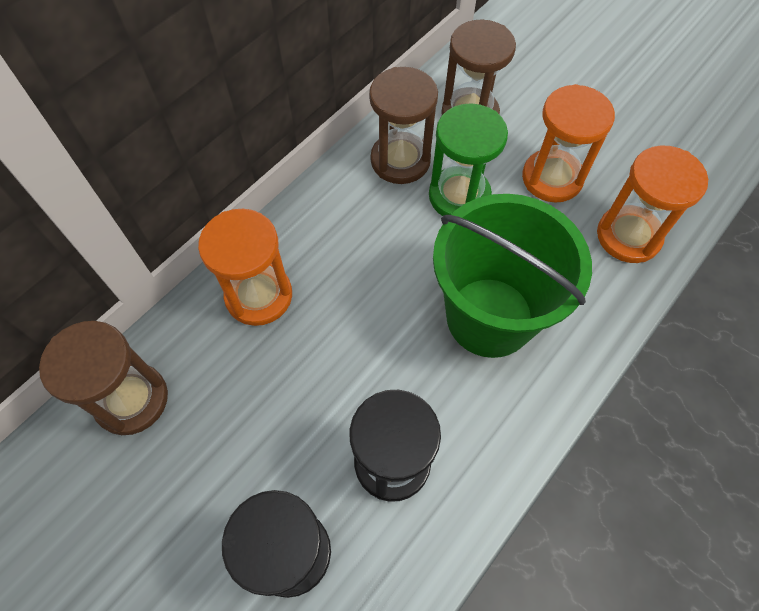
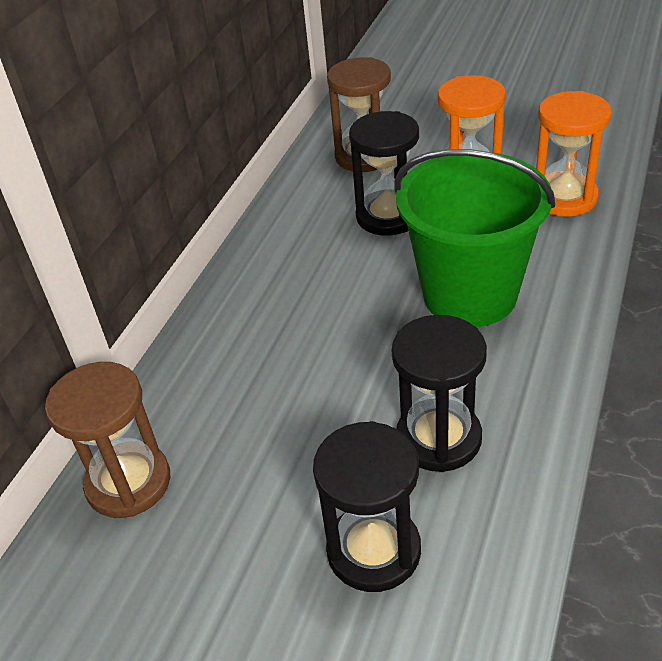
camera: 15 degrees left, 20 degrees down
orange hourglass [198,209,292,326] -> none
brown hourglass [369,67,438,184] -> none
green hourglass [429,103,508,216] -> black hourglass [349,111,419,236]

